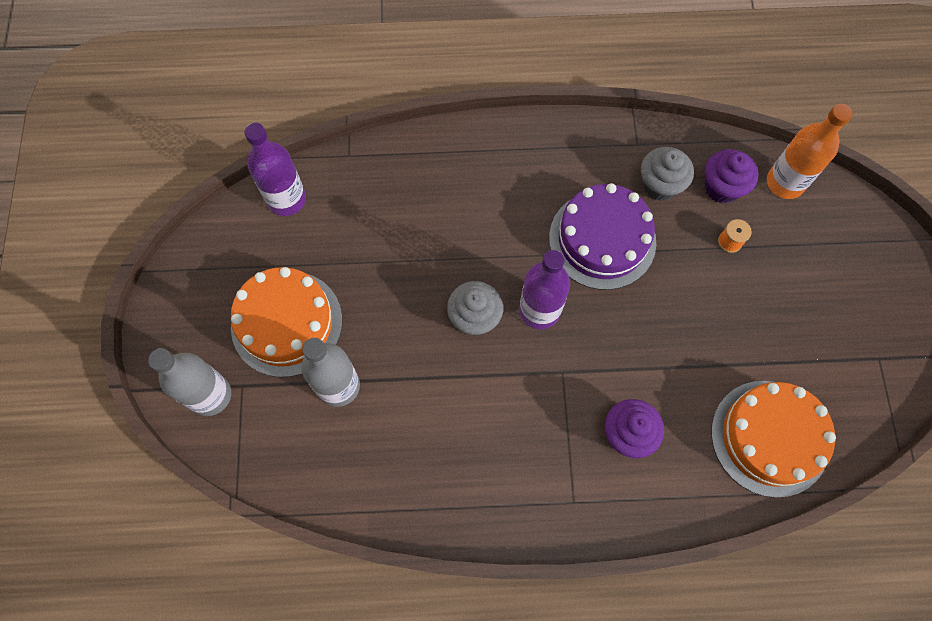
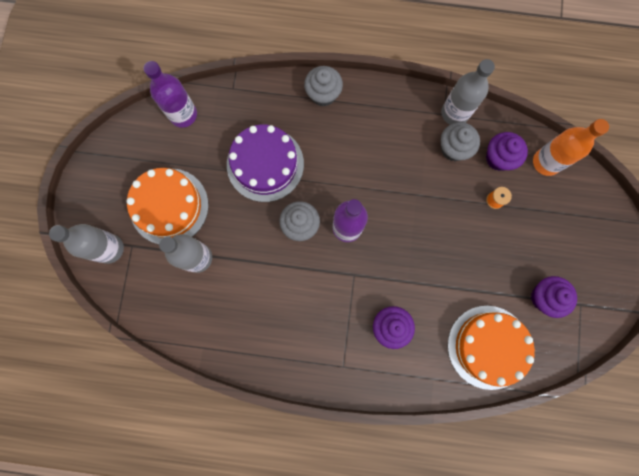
camera: 10 degrees right, 10 degrees up
purple cake [549,183,656,290] -> purple cake moved to [227,125,304,202]
none -> grey cupcake [304,66,343,106]
none -> grey bottle [441,59,495,125]
none -> purple cupcake [531,276,577,318]

